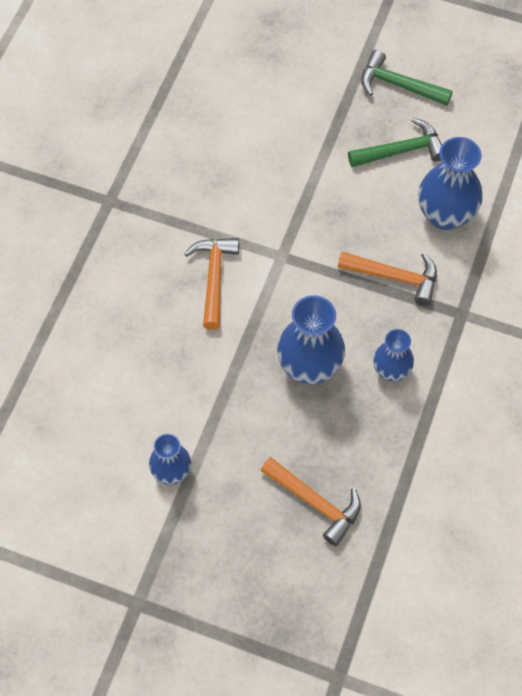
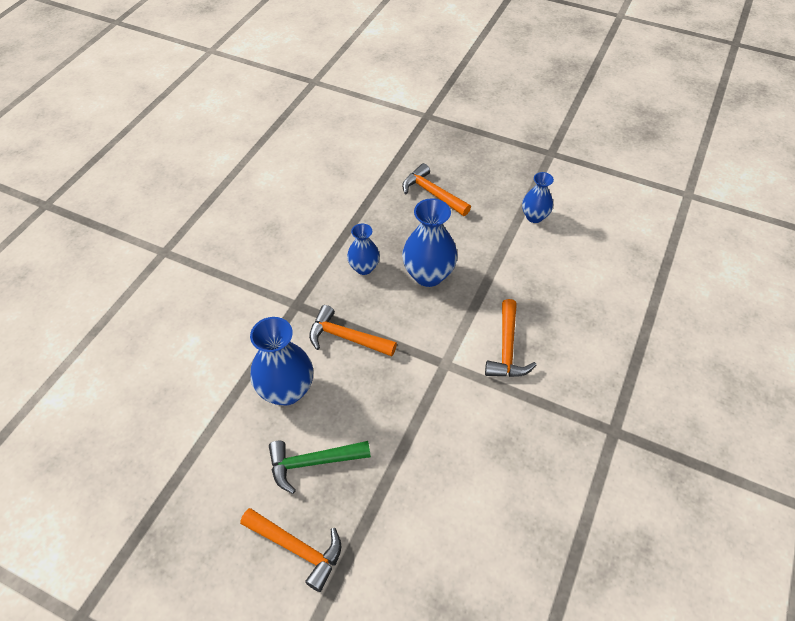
camera: 175 degrees left, 10 degrees down
green hammer [361,50,453,106] -> orange hammer [240,508,342,592]

